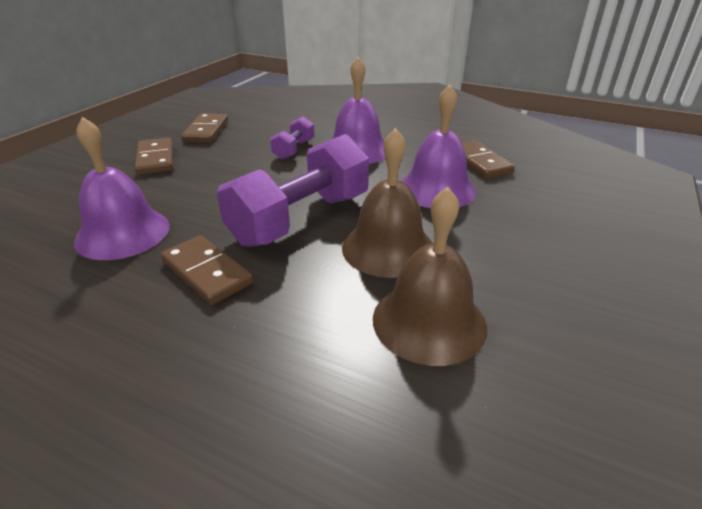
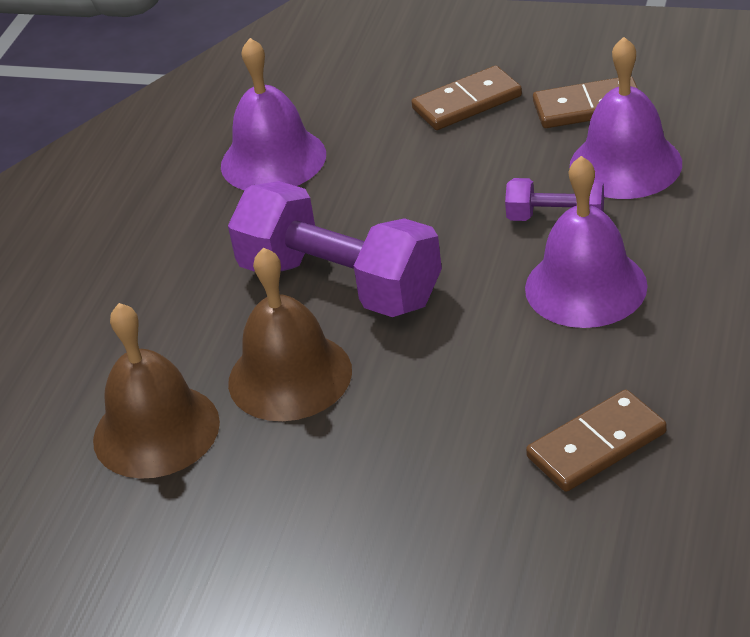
camera: 85 degrees right, 5 degrees up
brown domino [161,235,253,305] -> none
purple bell [402,84,476,208] -> purple bell moved to [570,37,682,199]

